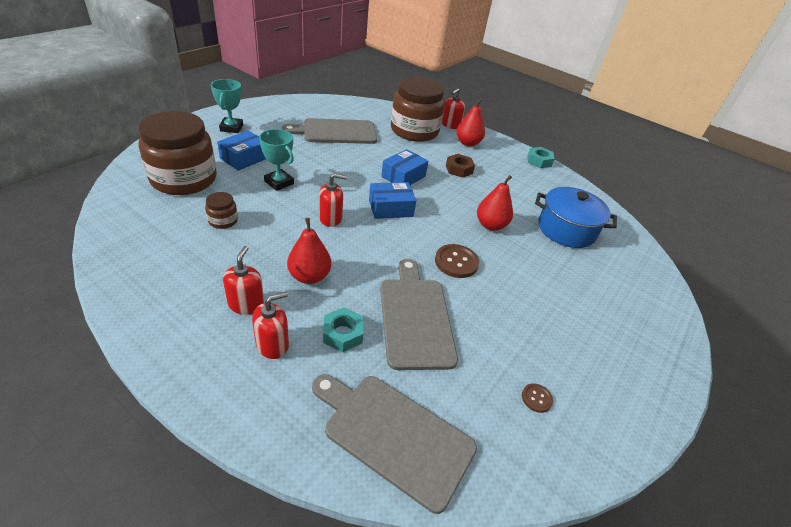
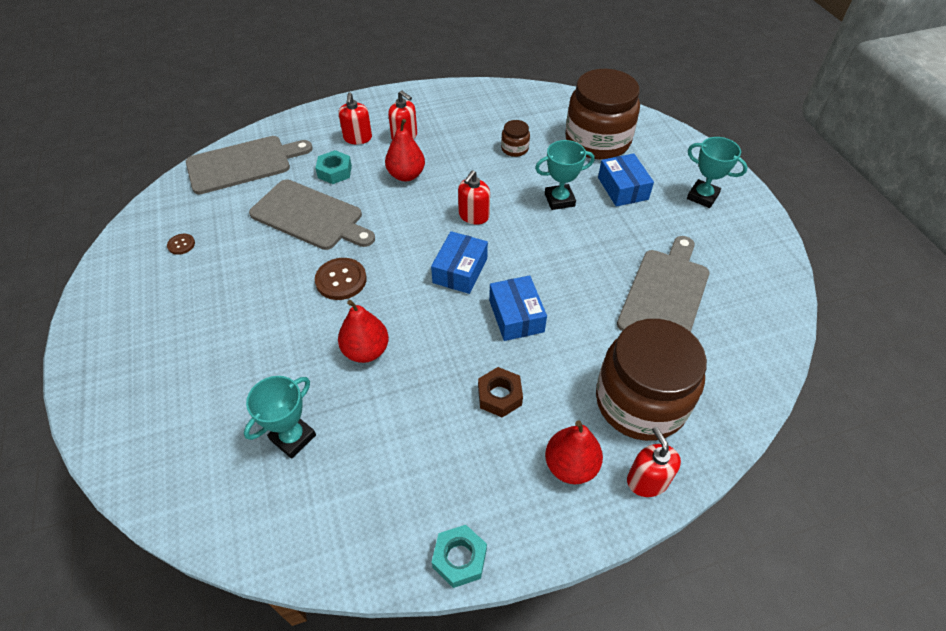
camera: 130 degrees right, 10 degrees up
blue pot [535,187,617,248] -> turquoise trophy [244,376,316,459]

